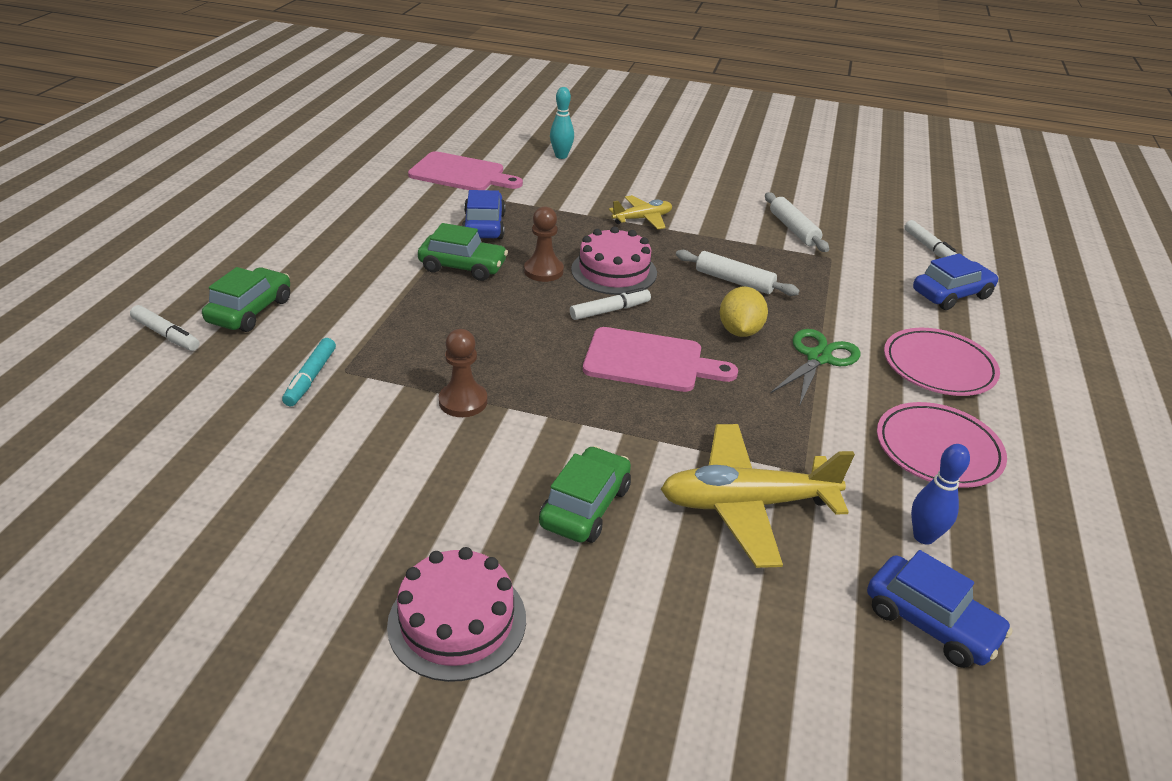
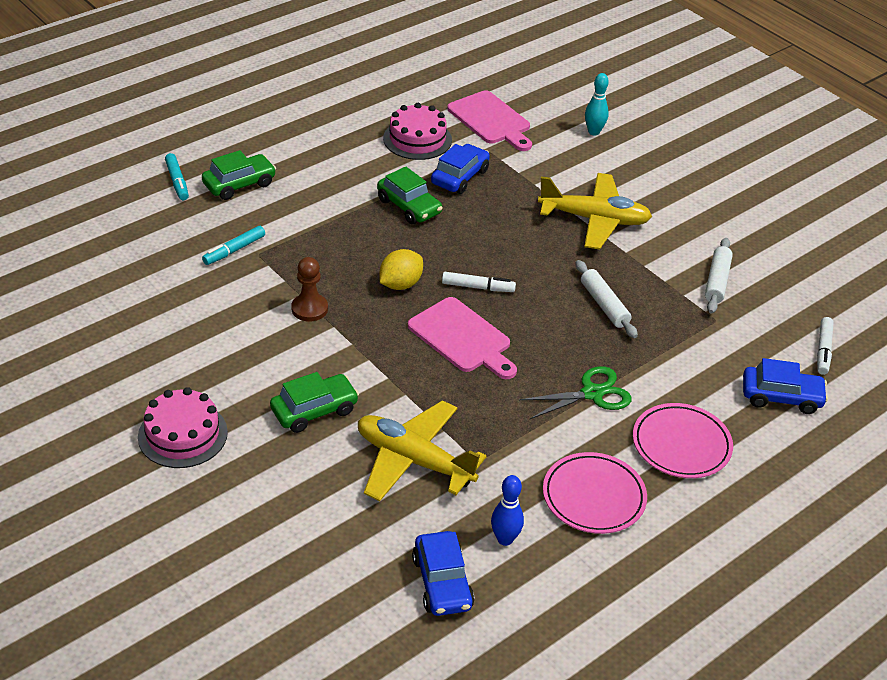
camera: 35 degrees right, 5 degrees up
white marker [130,305,200,351] -> turquoise marker [165,153,189,200]
brown pawn [524,206,564,282] -> none
pink cake [571,226,657,295] -> pink cake moved to [383,103,452,160]
yellow plane [609,195,672,230] -> yellow plane [538,173,652,250], size x1.81
yellow lemon [720,287,768,337] -> yellow lemon moved to [380,249,423,290]

